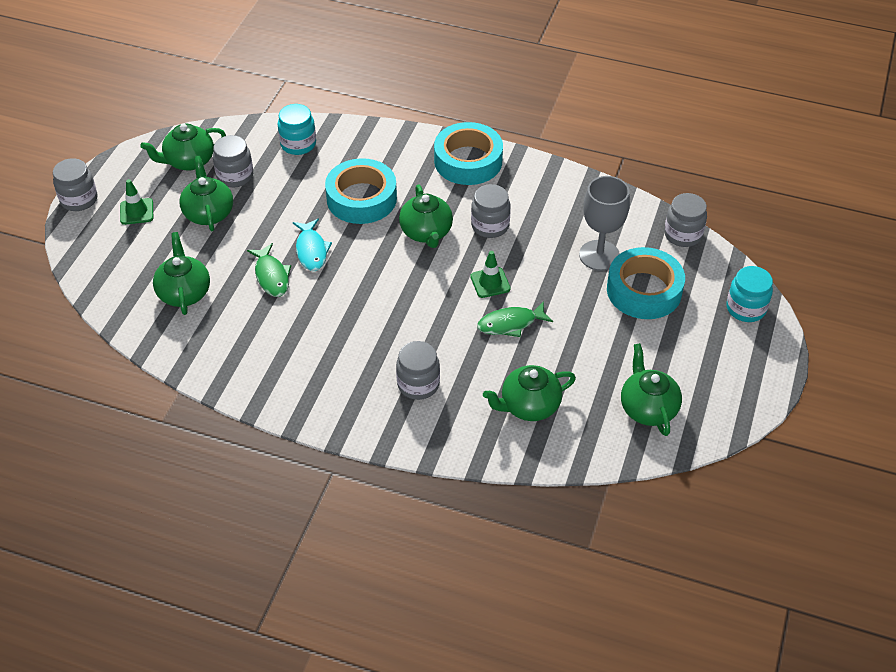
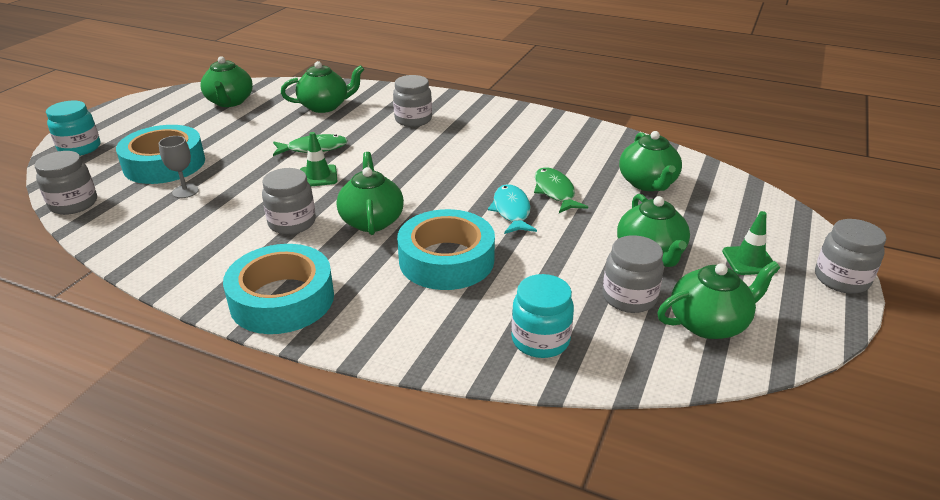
camera: 175 degrees left, 15 degrees down
grey goblet [579,176,630,271] -> grey goblet [159,136,199,198], size x0.55

